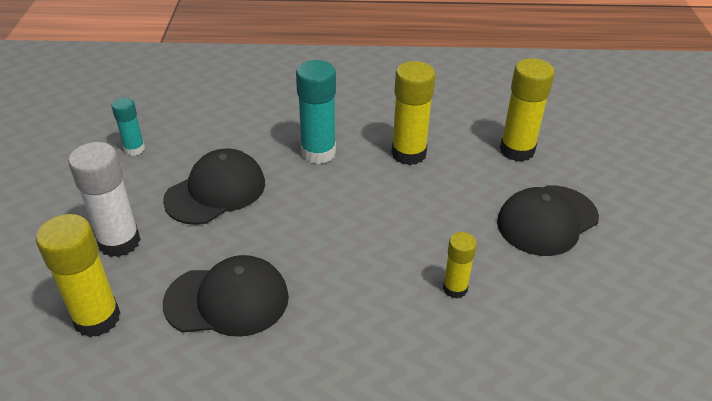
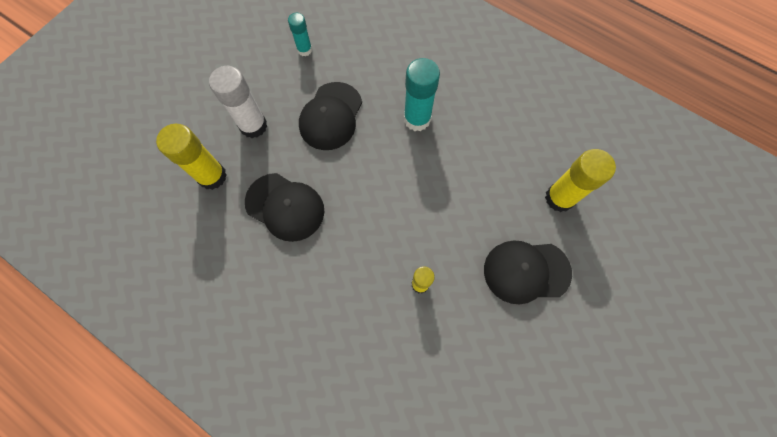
camera: 35 degrees right, 30 degrees up
black cap [163,148,265,225] -> black cap turned 120 degrees clockwise [299,82,362,150]
yellow glue stick [391,61,436,165] -> none

